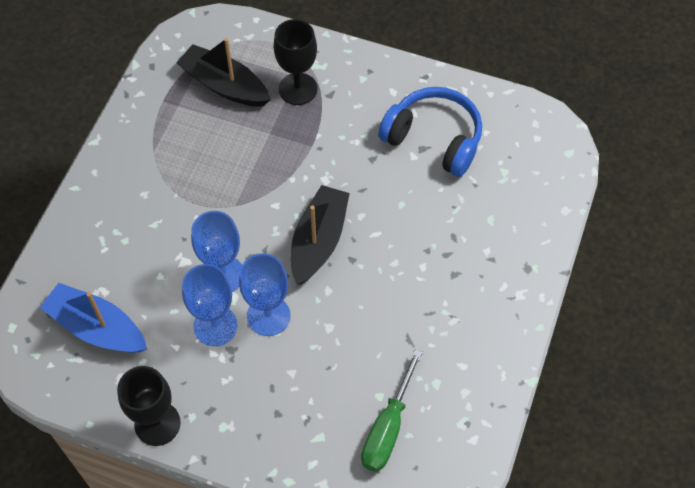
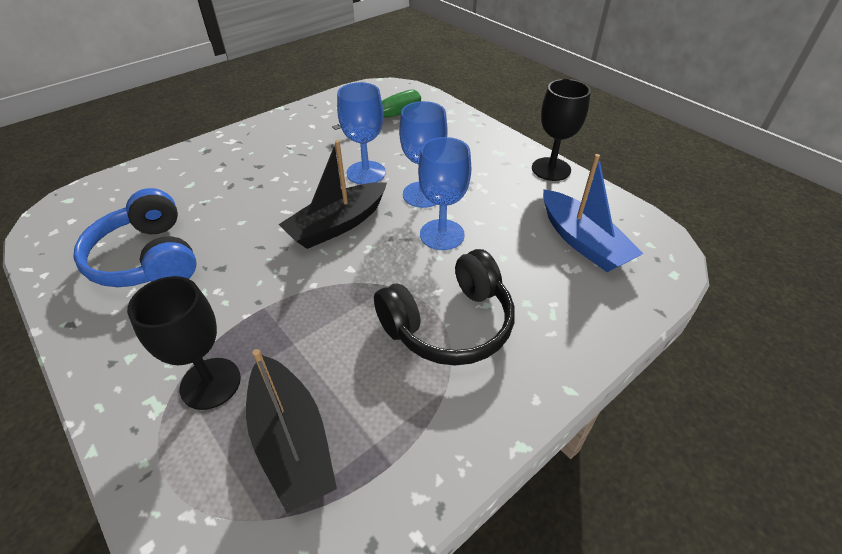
camera: 150 degrees left, 15 degrees down
blue goblet [182,264,237,346] -> blue goblet moved to [337,82,386,185]
none -> black headphones [374,249,514,366]

